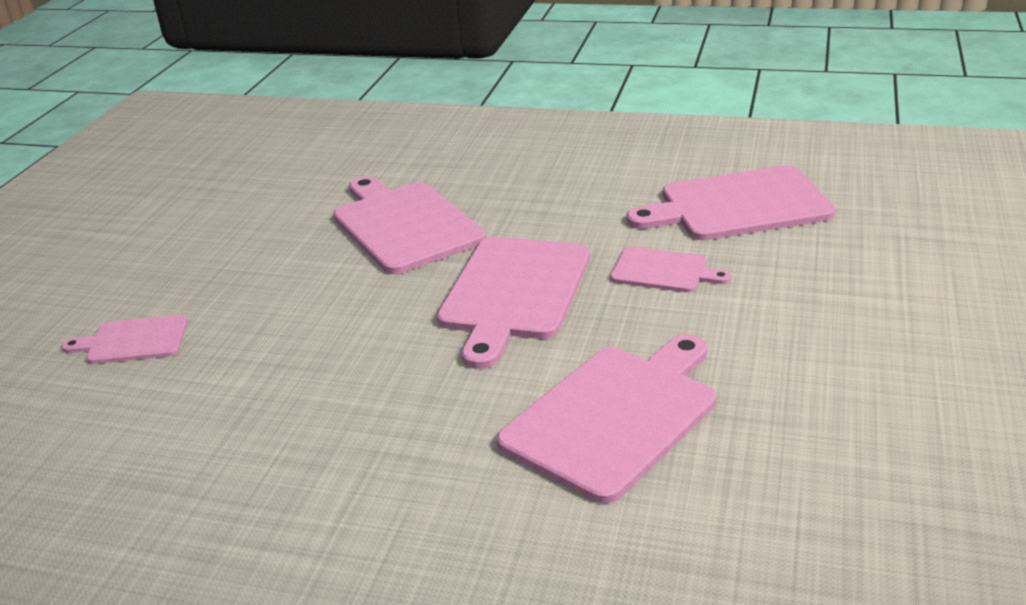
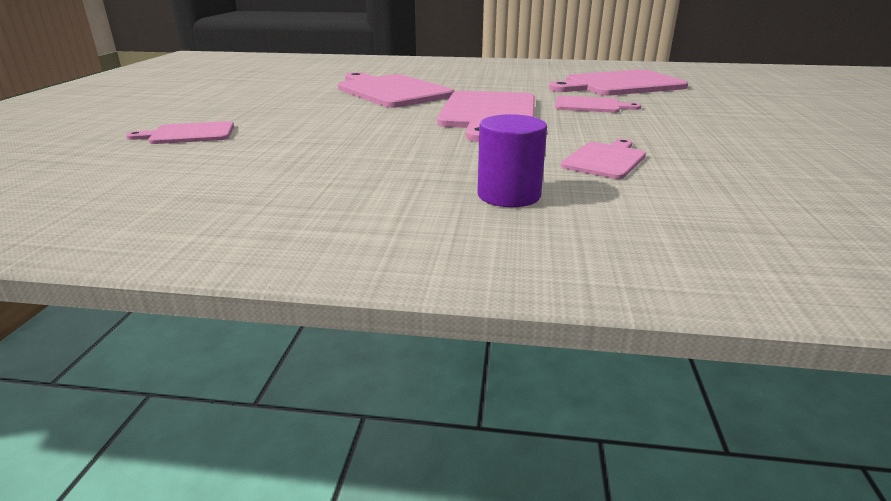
camera: 10 degrees left, 5 degrees down
pink cutting board [497,335,716,504] -> pink cutting board [561,139,646,179], size x0.53
none -> purple cylinder [477,114,547,207]

